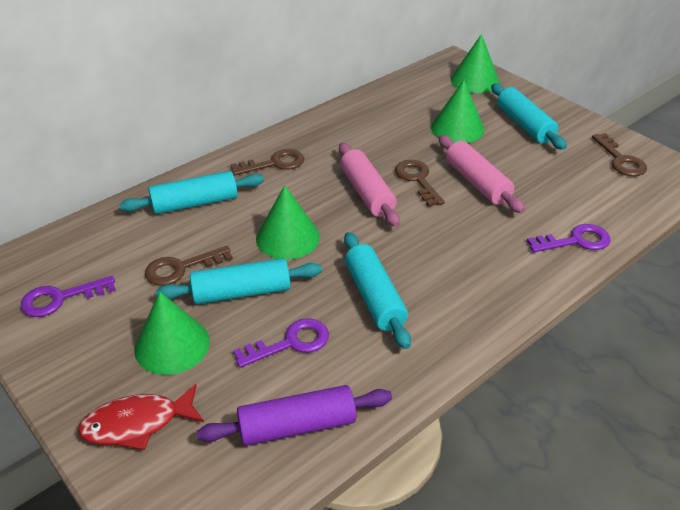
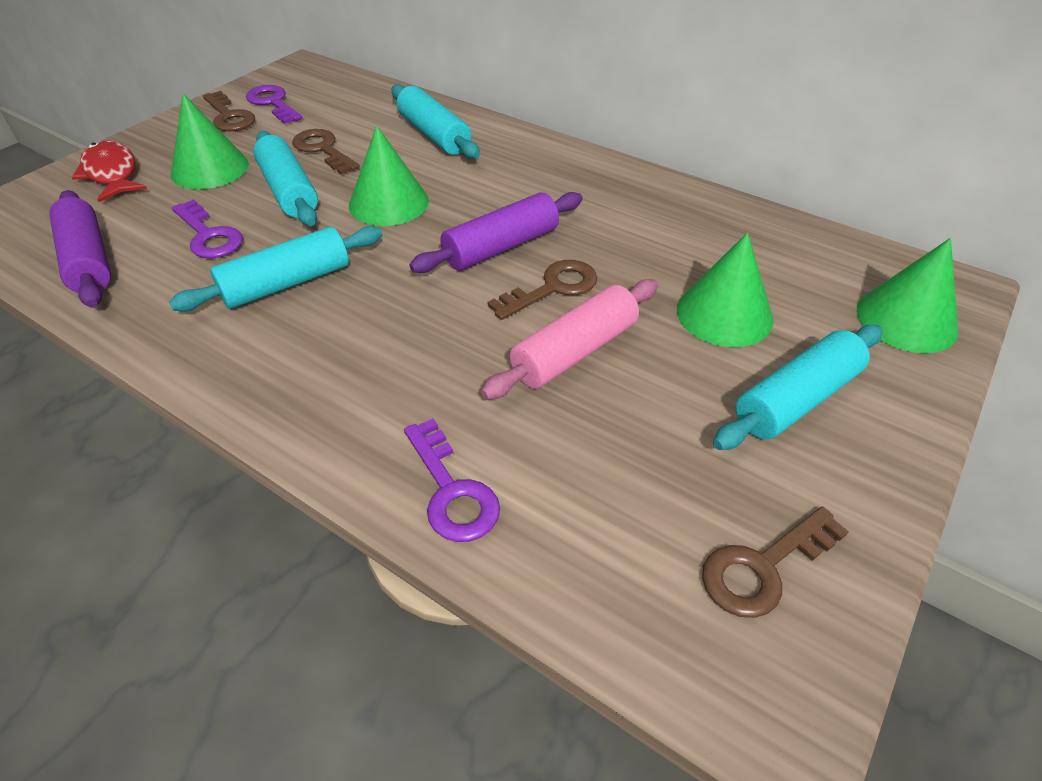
camera: 75 degrees right, 5 degrees up
brown key [230,149,304,176] -> brown key moved to [203,91,255,131]
pink rolling pin [339,143,400,227] -> purple rolling pin [410,192,583,273]

